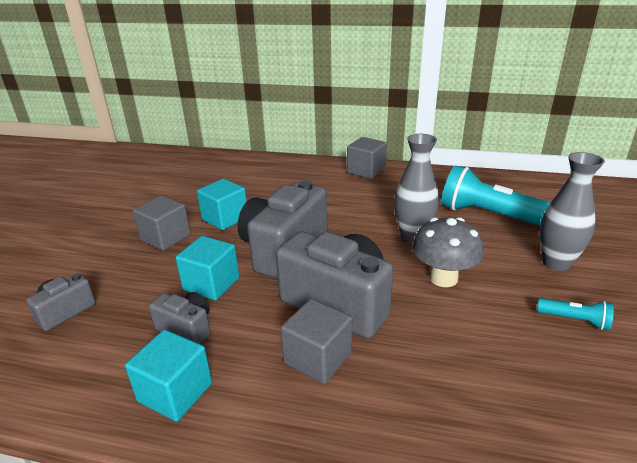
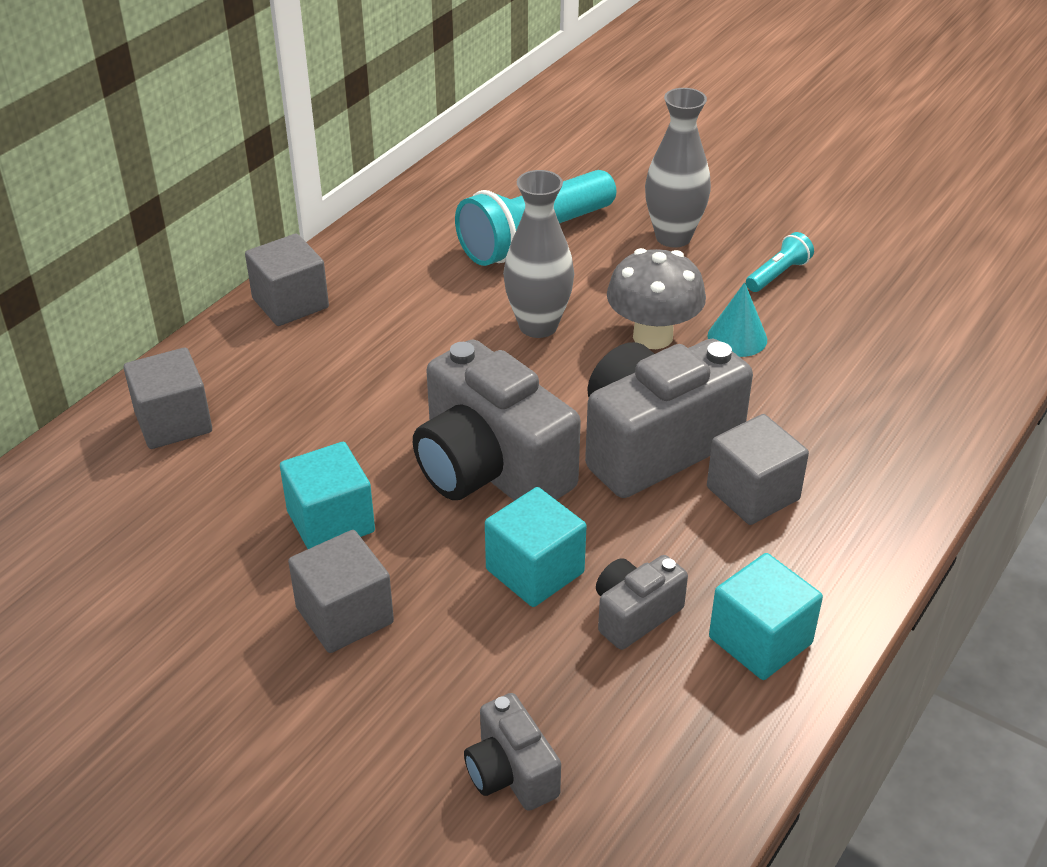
camera: 70 degrees left, 10 degrees up
none -> grey cube [123,348,212,449]
none -> turquoise cone [708,282,767,357]

